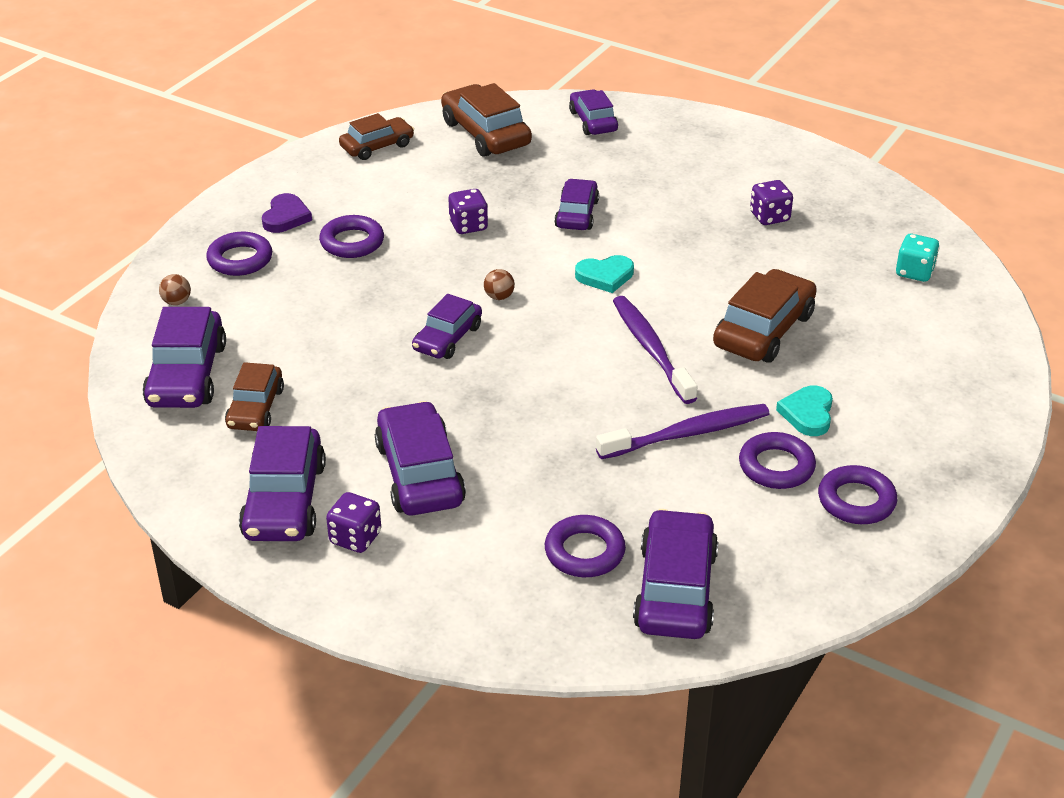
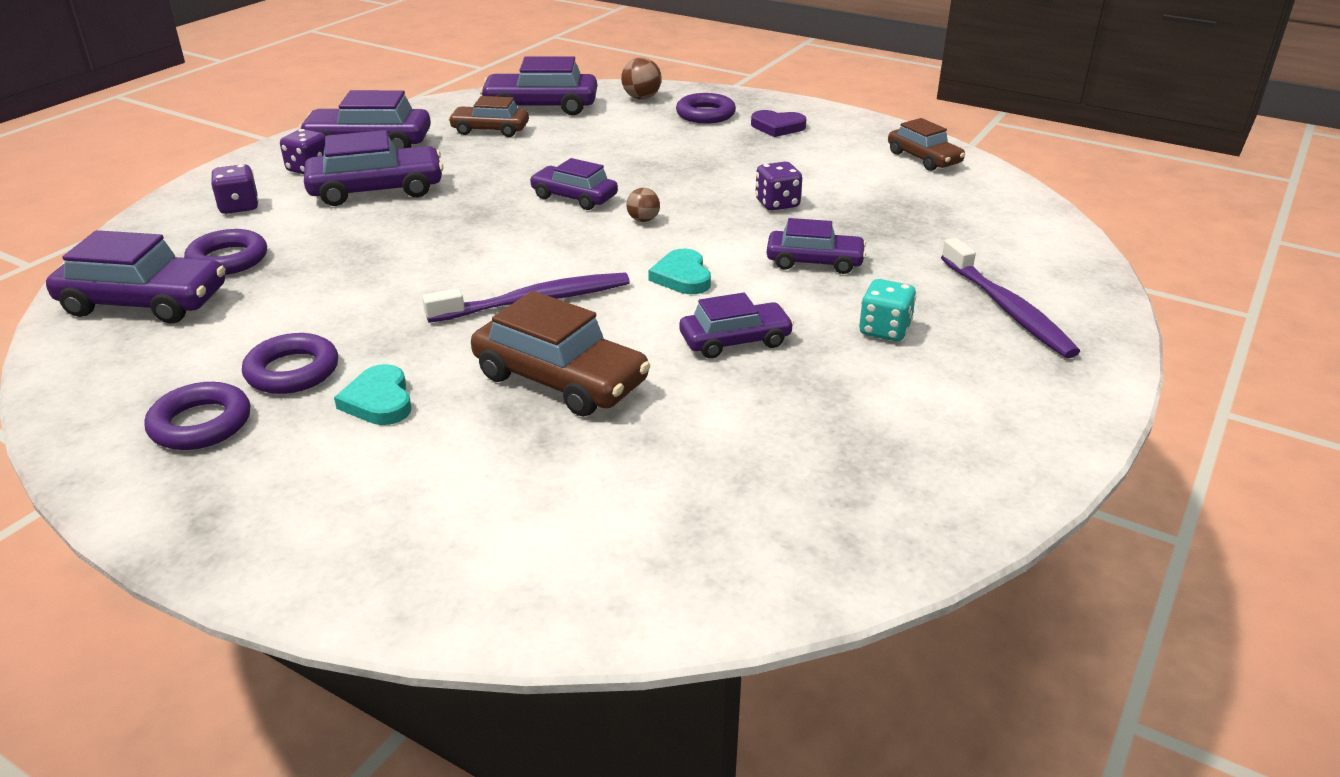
camera: 90 degrees right, 5 degrees down
brown ball [159,274,191,305] -> brown ball [621,58,662,99], size x1.51
purple ring [319,215,384,258] -> none
brown car [441,83,532,157] -> none
purple car [569,89,618,135] -> purple car moved to [680,292,794,358]
purple toothbrush [596,404,770,459] -> purple toothbrush moved to [941,238,1080,358]
purple dice [750,180,793,225] -> purple dice moved to [211,164,259,214]
turquoise heart [776,385,833,436] -> turquoise heart turned 120 degrees counterclockwise [334,364,411,425]
turquoise dice [896,234,940,282] -> turquoise dice moved to [859,279,916,341]

